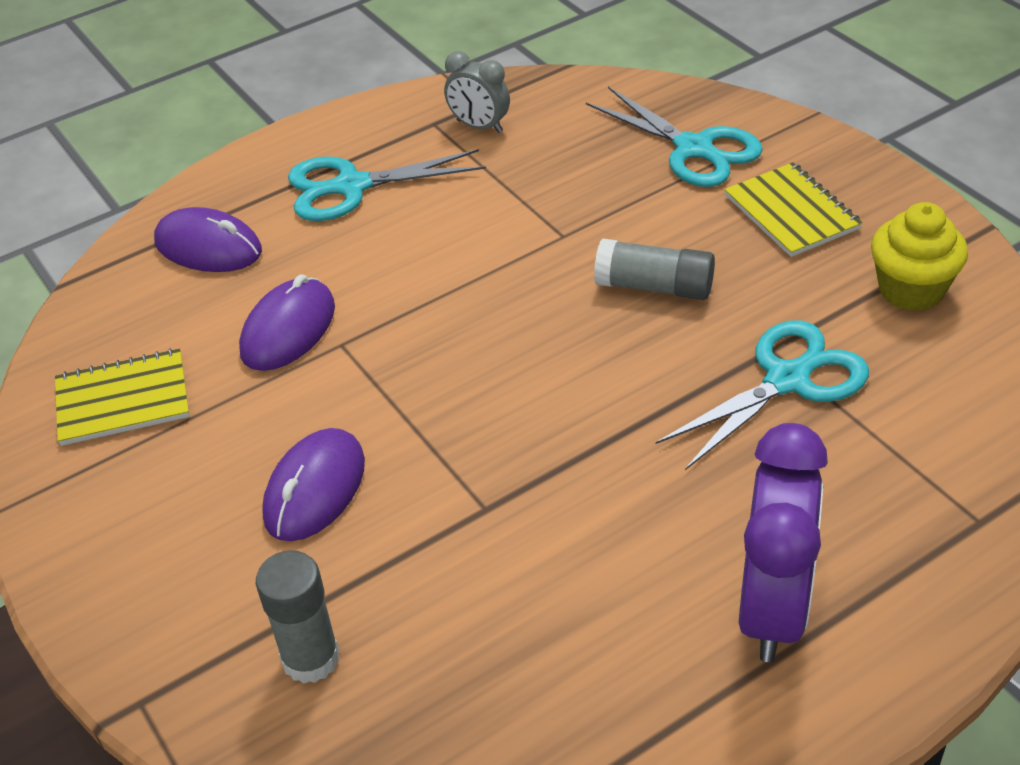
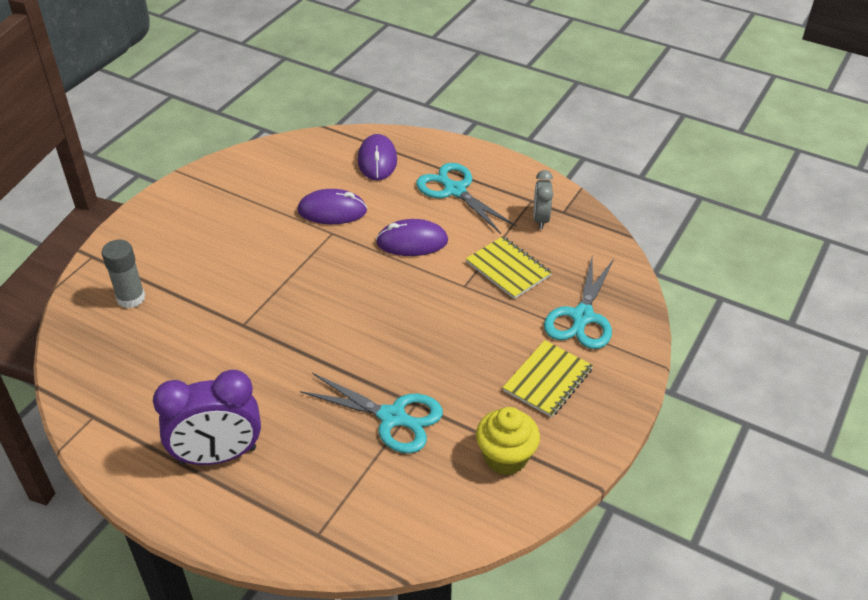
camera: 60 degrees right, 0 degrees up
yellow notebook [55,348,190,446] -> yellow notebook moved to [466,236,552,299]
purple mouse [262,428,365,541] -> purple mouse moved to [376,219,448,256]
grey glue stick [594,238,715,300] -> none

